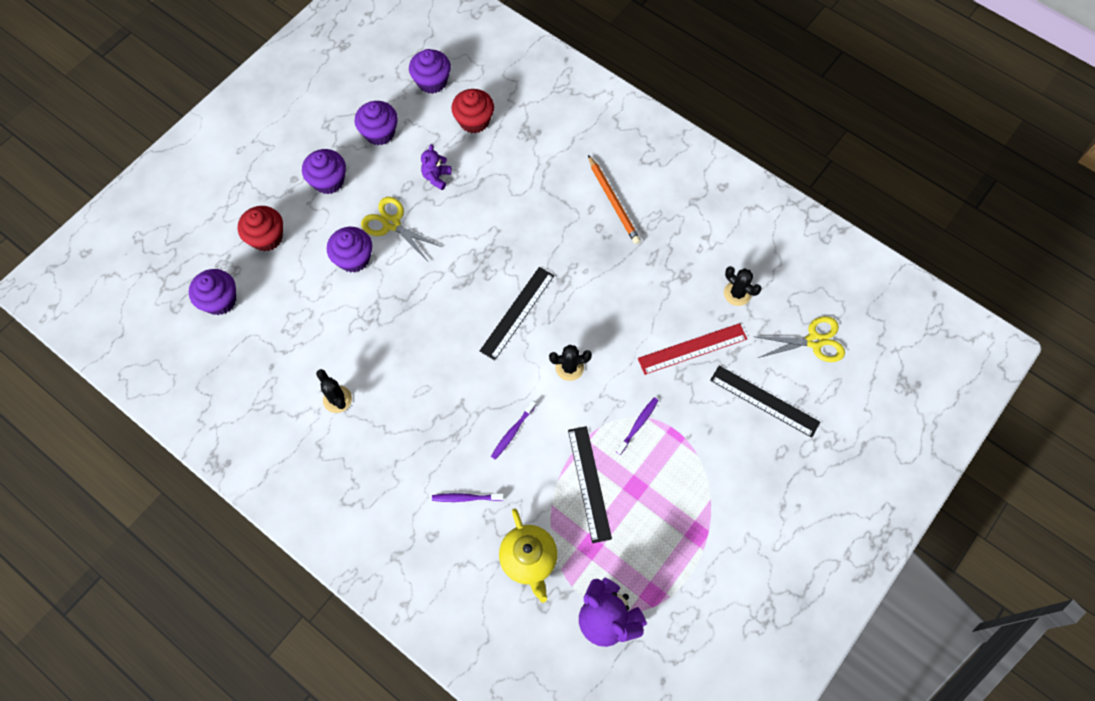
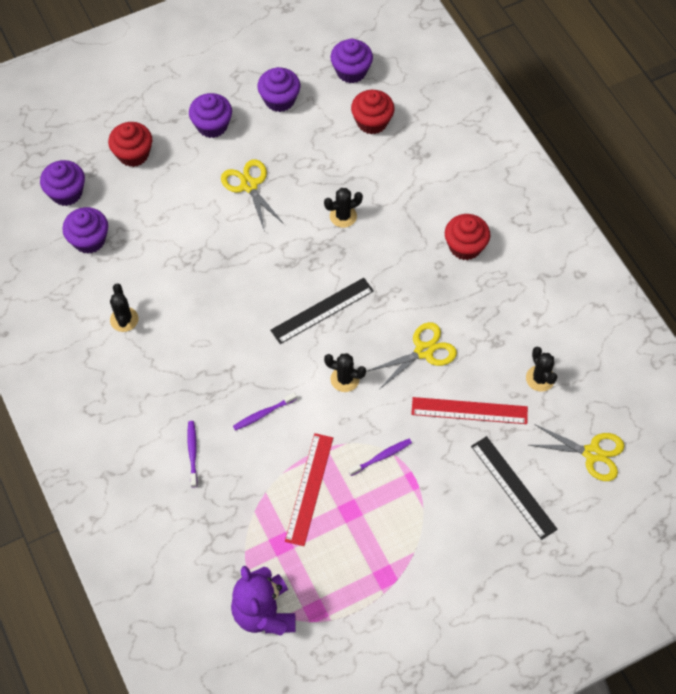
camera: 25 degrees right, 5 degrees down
purple cupcake [327,227,372,272] -> purple cupcake moved to [62,207,108,254]
purple teddy bear [421,144,452,190] -> none
purple toothbrush [432,493,504,502] -> purple toothbrush turned 60 degrees clockwise [187,421,198,488]
yellow teapot [499,509,558,603] -> none
black ruler [568,426,612,543] -> red ruler [285,433,333,546]
orange pencil [588,155,641,244] -> red cupcake [445,214,490,260]
none -> black cactus [324,188,363,228]
none -> yellow scissors [368,322,457,389]

